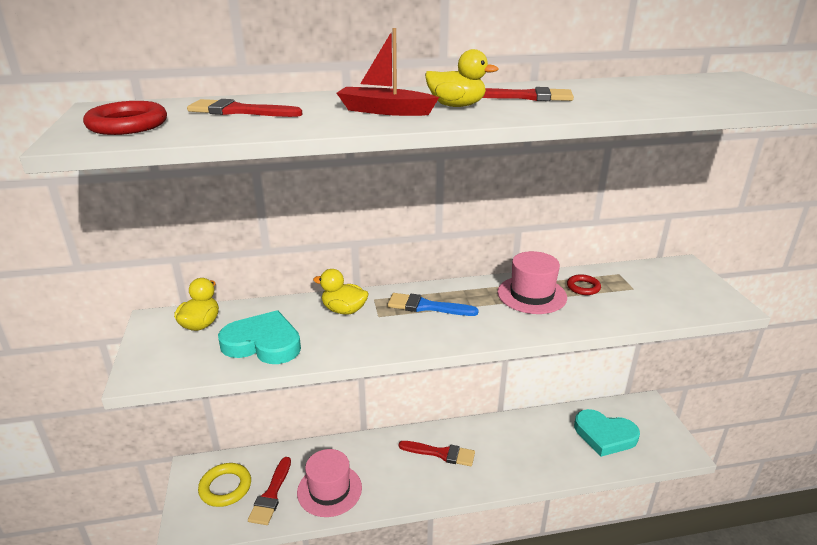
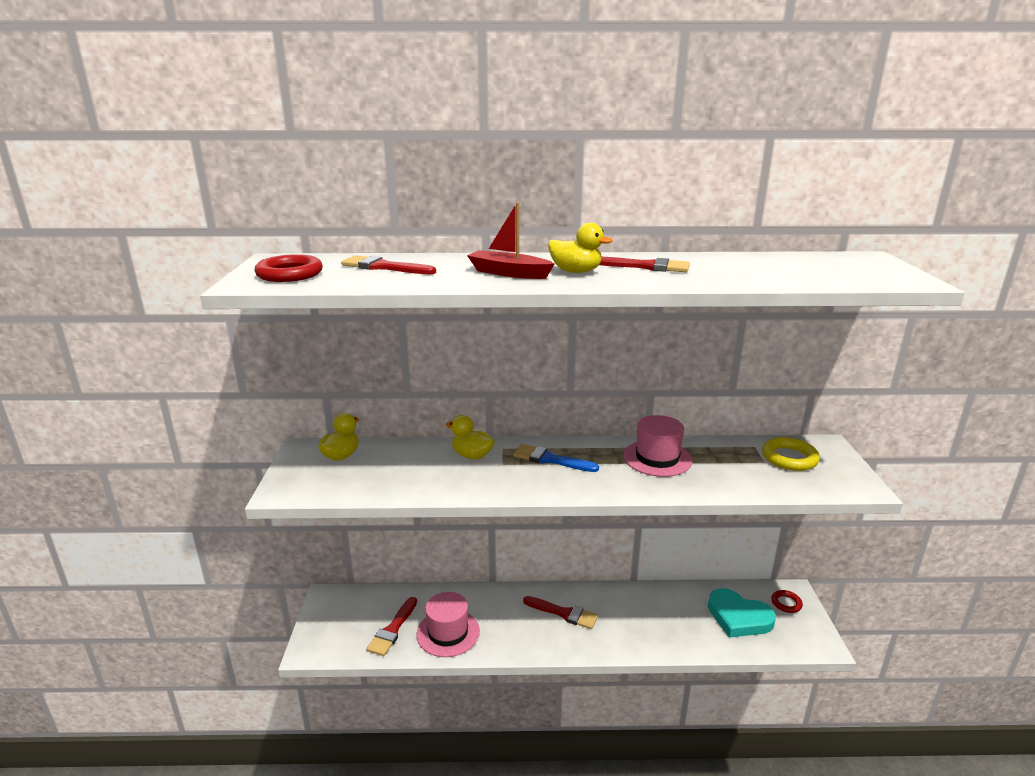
camera: 10 degrees right, 5 degrees down
yellow ring [198,463,251,507] -> yellow ring moved to [762,437,820,471]
turquoise heart [218,310,301,364] -> none
red ring [567,274,601,295] -> red ring moved to [771,590,803,613]

